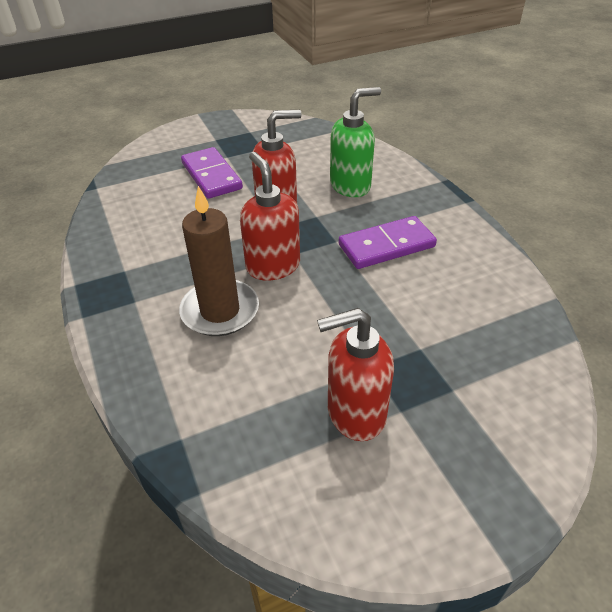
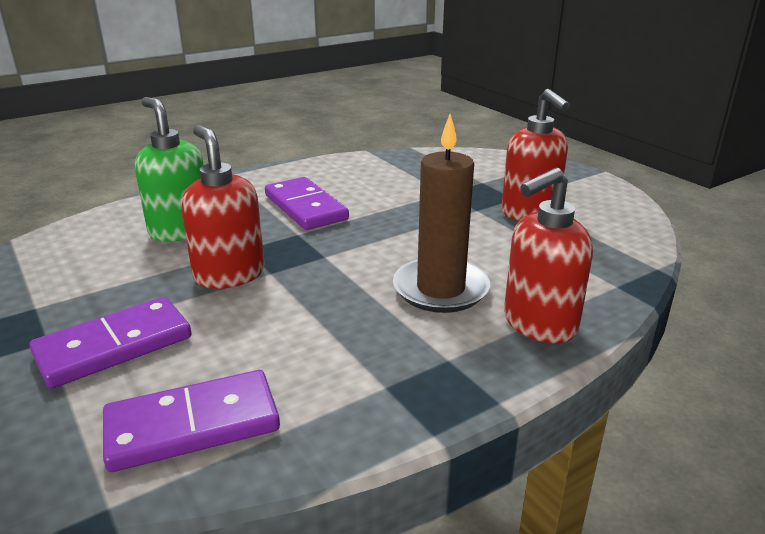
camera: 100 degrees left, 15 degrees down
red soap dispenser [240,152,300,281] -> red soap dispenser moved to [504,168,593,344]
none -> purple domino [103,370,280,472]

